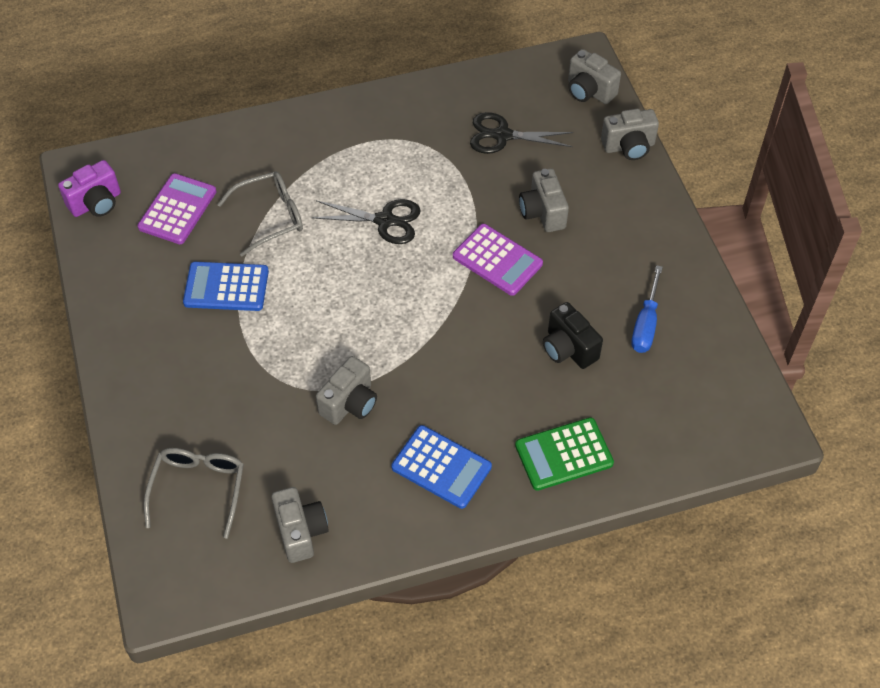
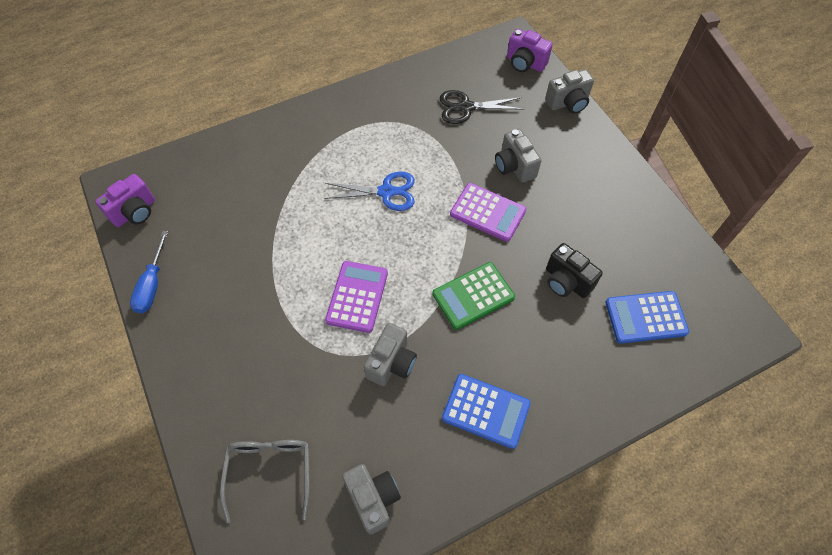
camera: 10 degrees left, 5 degrees up
purple calculator [137,173,216,244] -> purple calculator moved to [325,261,388,333]
blue calculator [183,262,269,311] -> blue calculator moved to [605,291,689,344]
grey glasses [217,171,303,257] -> none
black scissors [311,199,421,244] -> blue scissors [324,171,415,211]
green calculator [515,417,614,491] -> green calculator moved to [432,262,515,330]
grey camera [568,49,621,104] -> purple camera [507,29,553,72]
blue screwdriver [631,265,663,353] -> blue screwdriver moved to [130,231,168,313]

